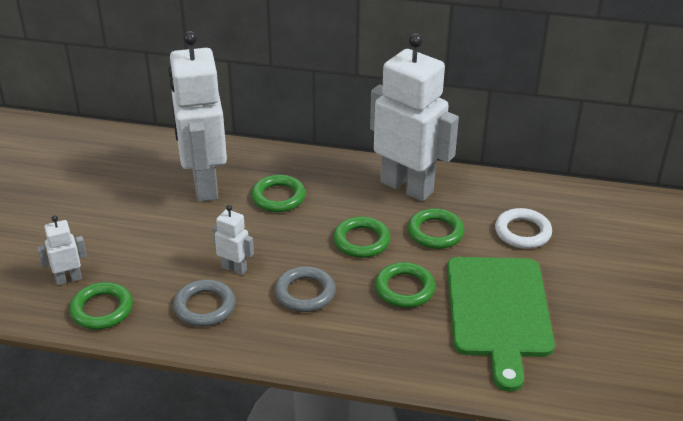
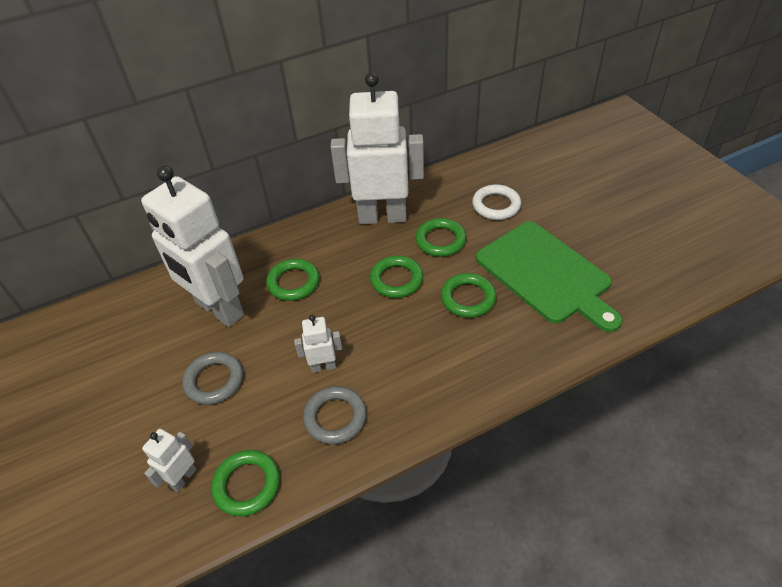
camera: 35 degrees left, 10 degrees up
grey ring [275,266,336,312] -> grey ring moved to [182,352,243,405]

